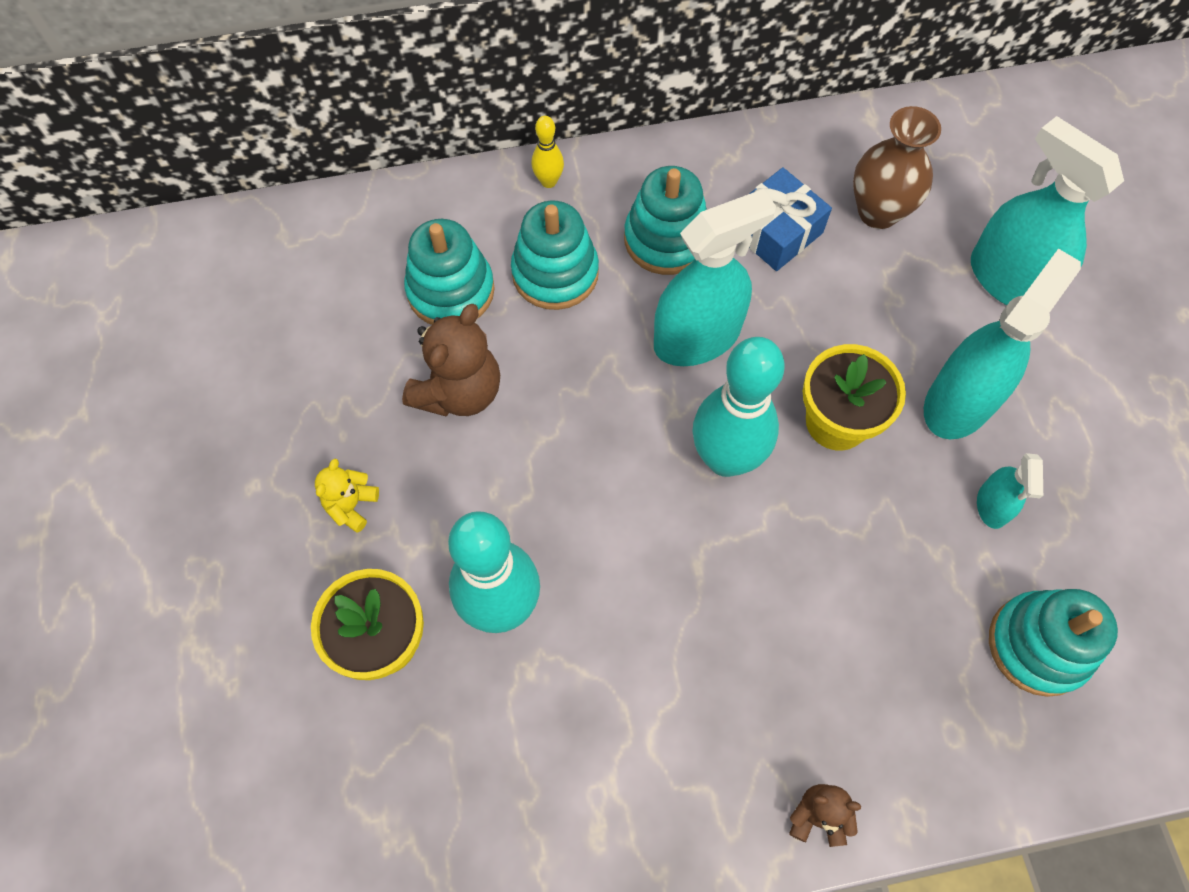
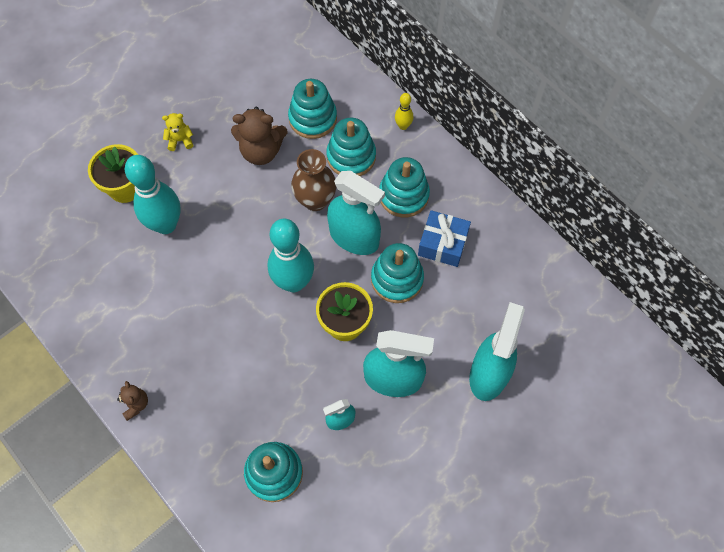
camera: 60 degrees right, 0 degrees up
brown vase [853,106,941,229] -> brown vase moved to [291,149,336,211]
none -> turquoise stacking toy [371,243,424,303]

